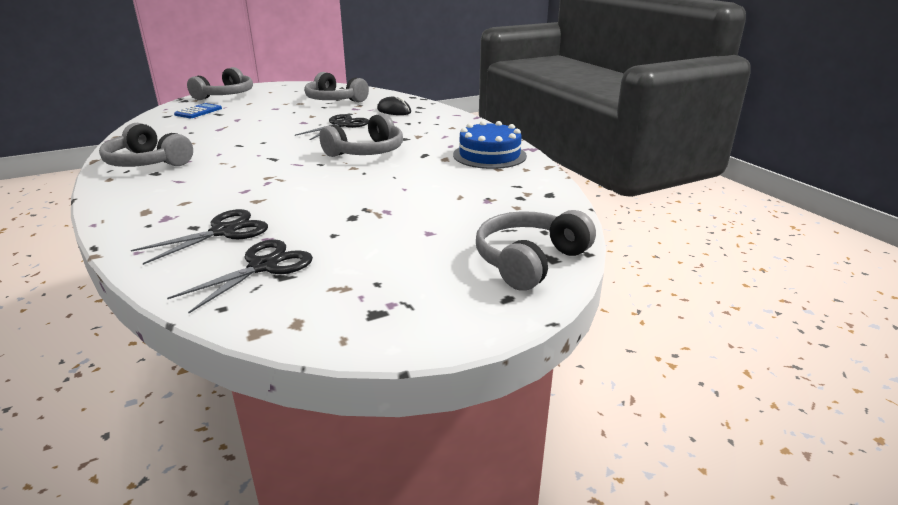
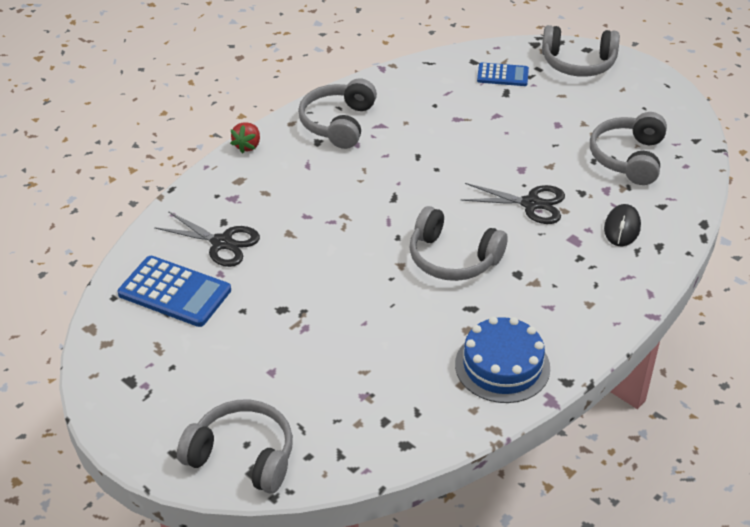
camera: 70 degrees right, 15 degrees up
black scissors [167,239,313,313] -> blue calculator [118,256,231,327]
none -> red strawberry [230,122,260,154]

